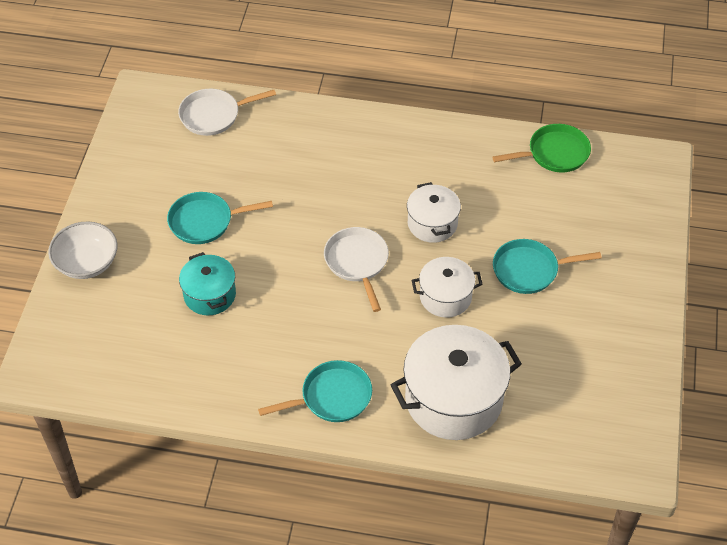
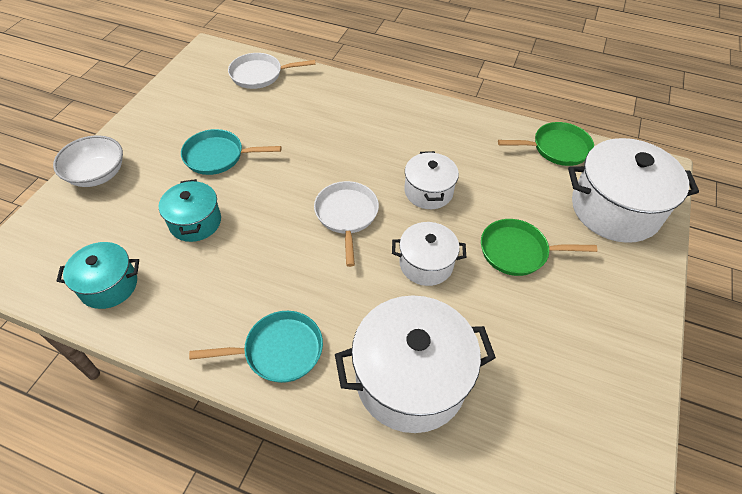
camera: 10 degrees right, 0 degrees up
turquoise pan [493,239,602,294] -> green pan [481,219,597,276]
none -> turquoise pot [57,242,139,309]
none -> white pot [568,138,699,243]

